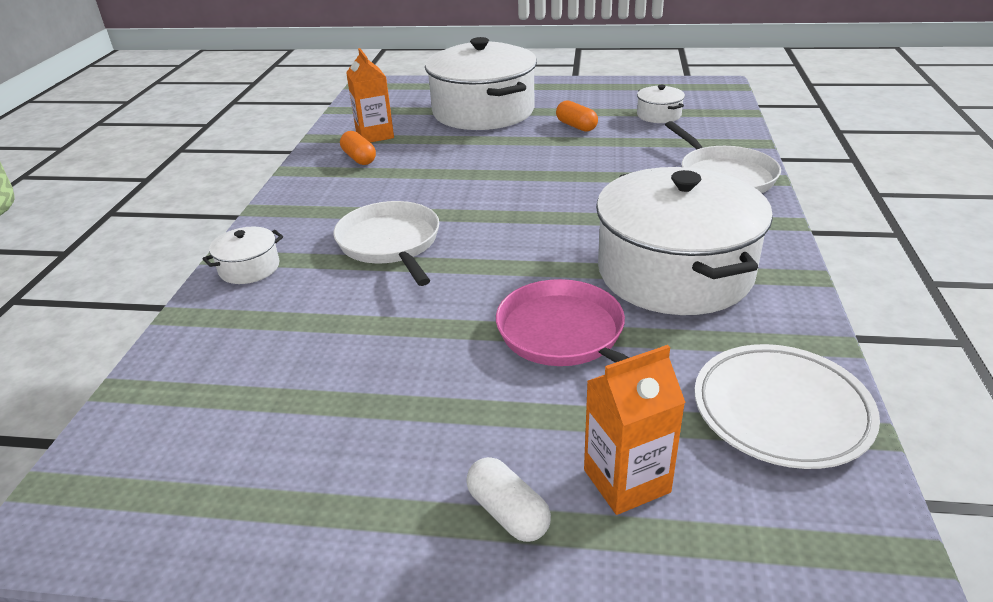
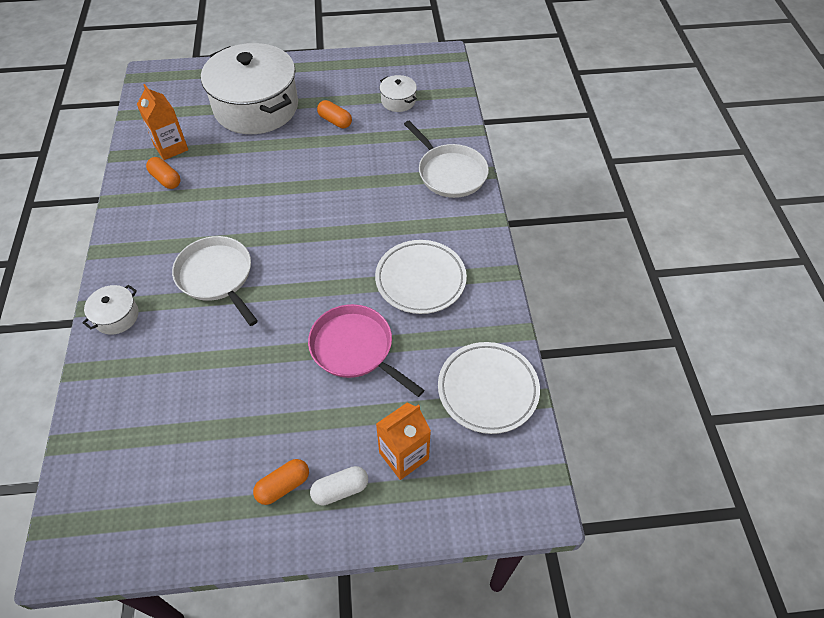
camera: 15 degrees left, 20 degrees up
white capsule [466,457,551,542] -> white capsule turned 60 degrees counterclockwise [310,466,368,506]
white pot [596,167,773,315] -> white plate [375,240,467,314]
none -> orange capsule [253,459,309,505]

